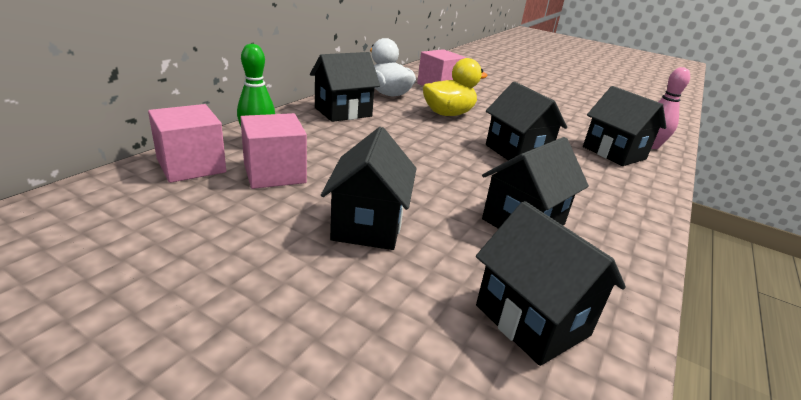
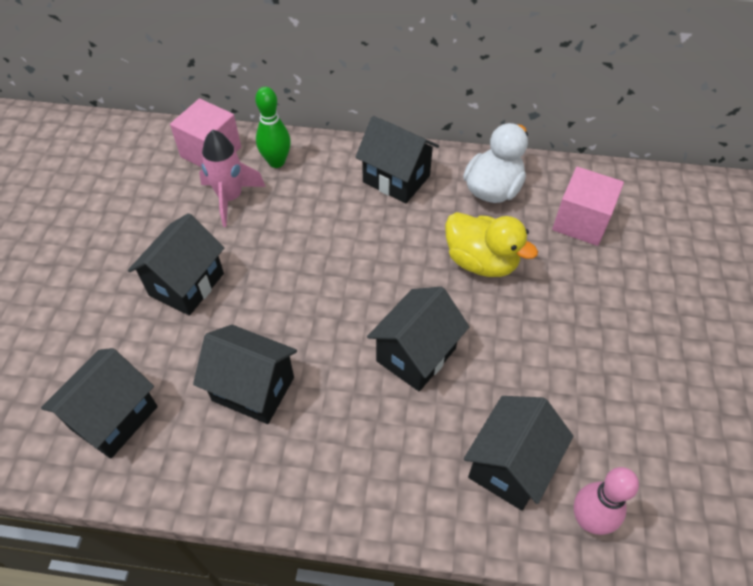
camera: 70 degrees right, 25 degrees up
pink cube [240,113,307,189] -> pink rocket [199,130,266,227]
black house [321,127,417,250] -> black house turned 45 degrees counterclockwise [128,213,224,316]

